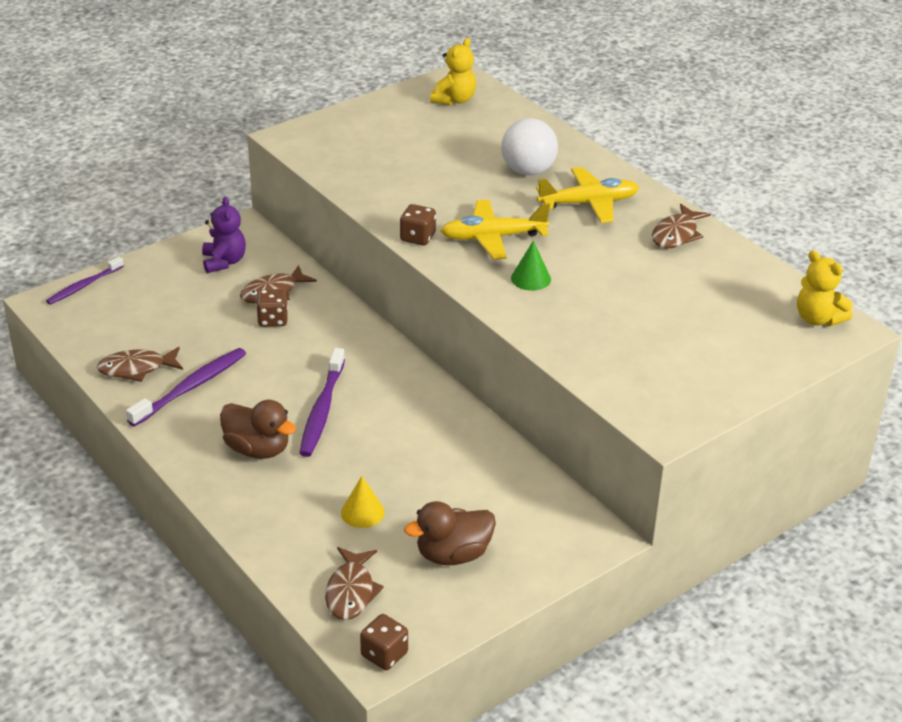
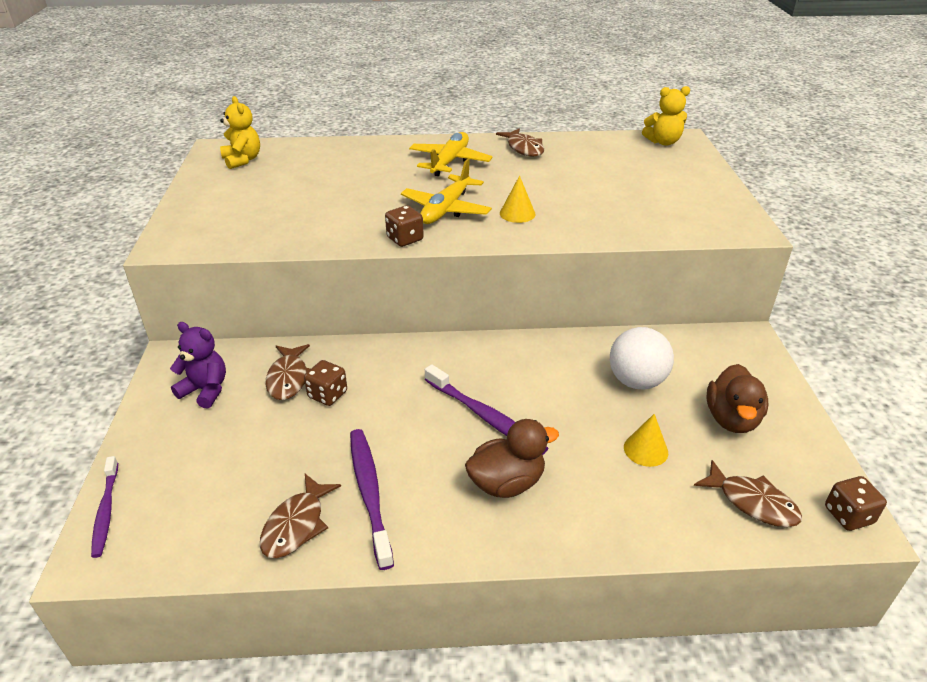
camera: 55 degrees left, 0 degrees up
white ball [501,118,558,175] -> white ball moved to [610,327,674,390]
green cone [511,241,551,291] -> yellow cone [500,176,536,223]

